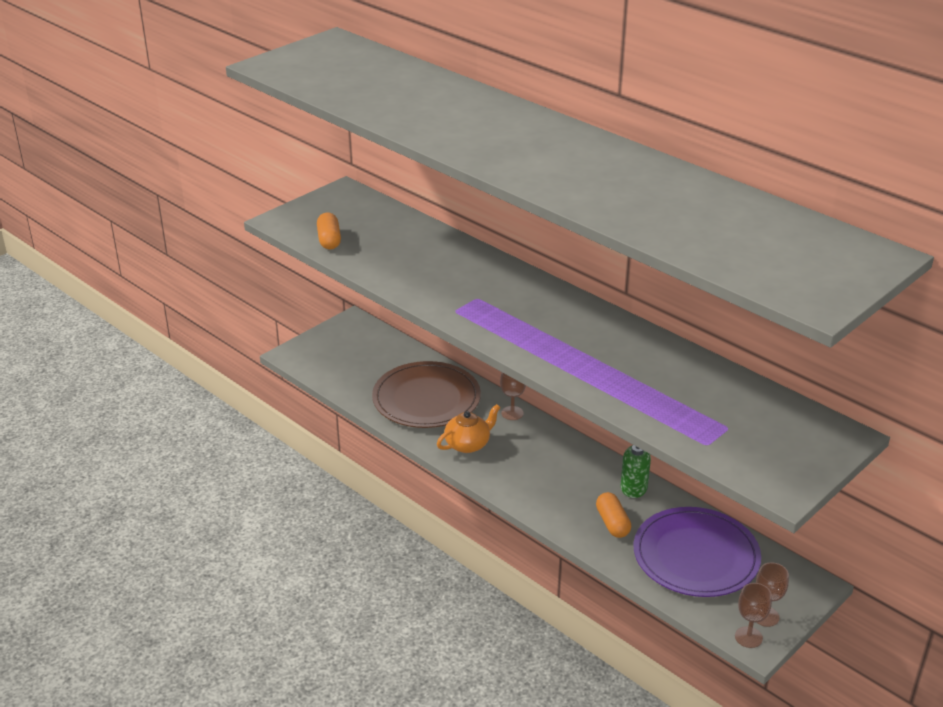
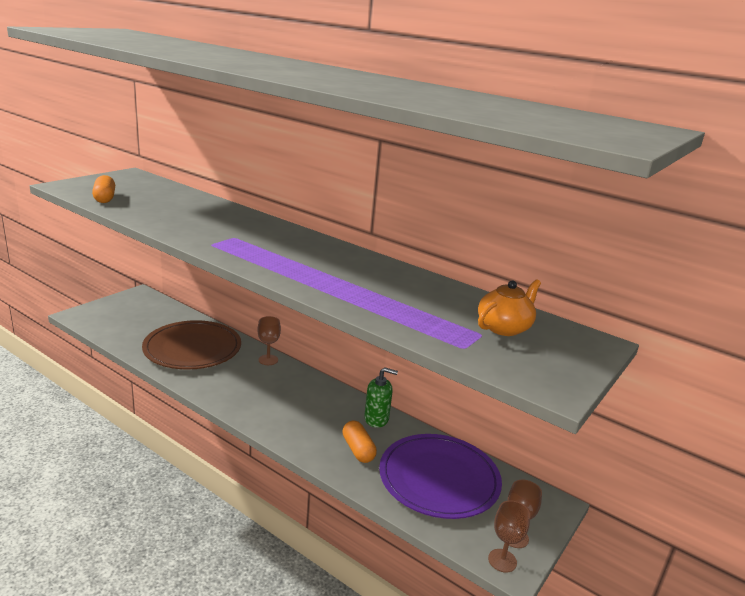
camera: 10 degrees left, 10 degrees down
orange teapot [437,404,500,453] -> orange teapot moved to [478,280,541,336]

